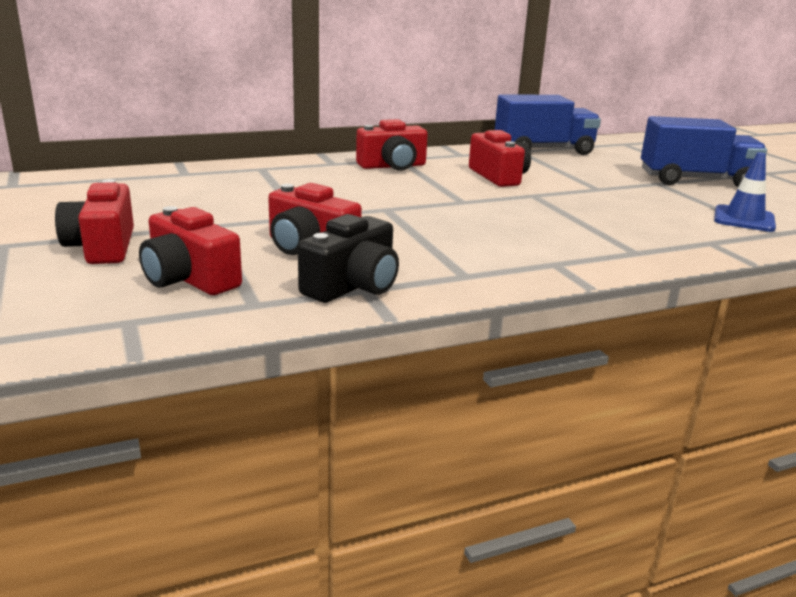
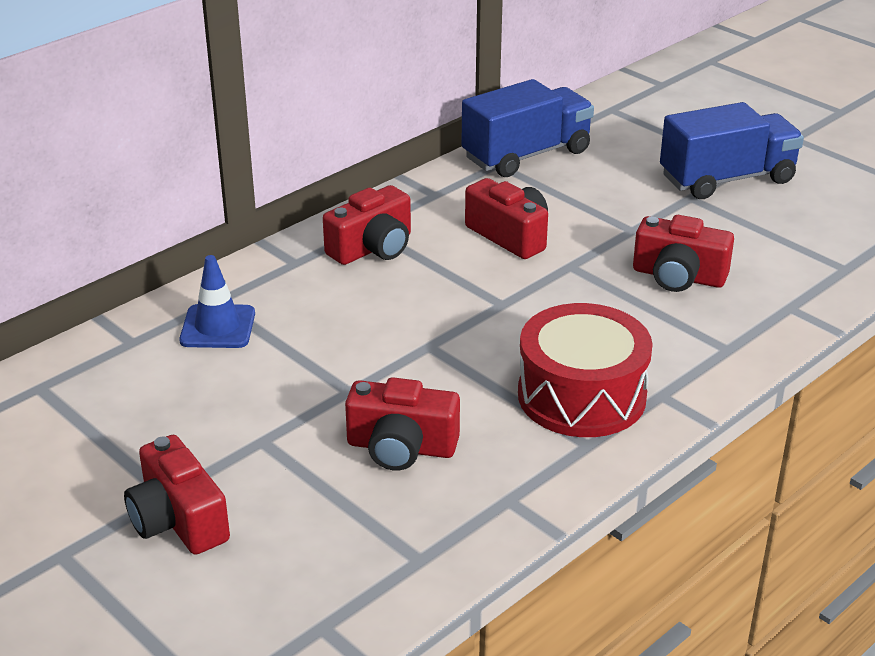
camera: 20 degrees left, 10 degrees up
red camera [139,206,242,295] -> red camera moved to [633,215,734,292]
black camera [298,214,399,303] -> none
blue traffic cone [714,152,776,232] -> blue traffic cone moved to [179,255,255,348]
none -> red drum [518,303,653,437]

